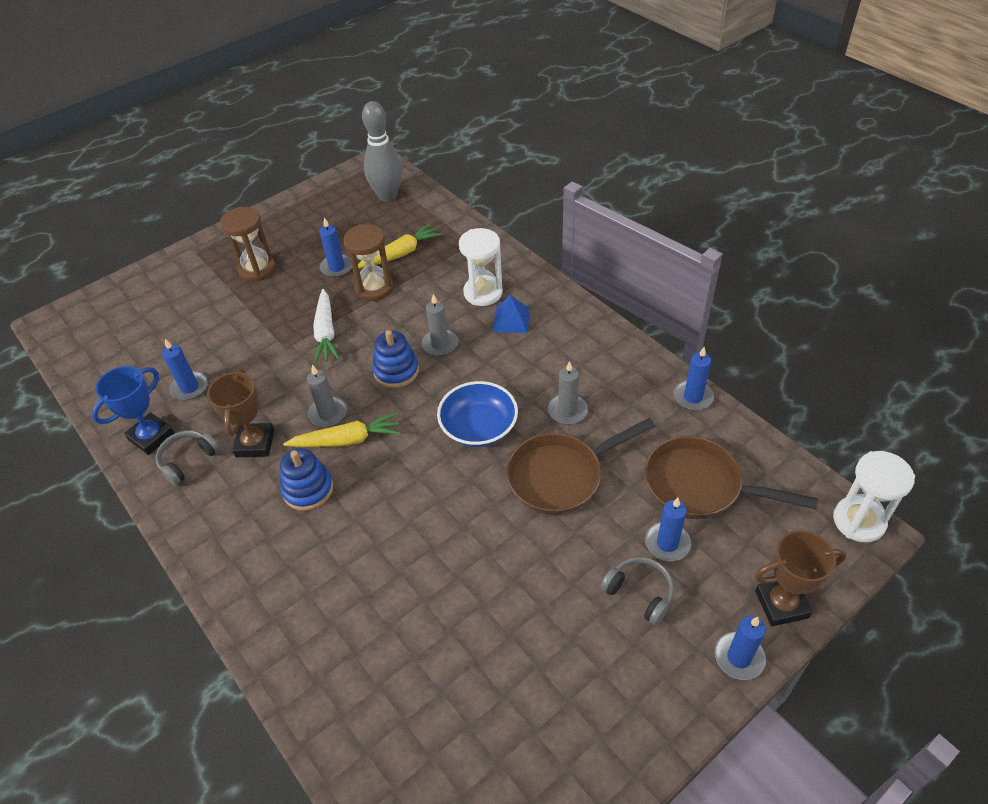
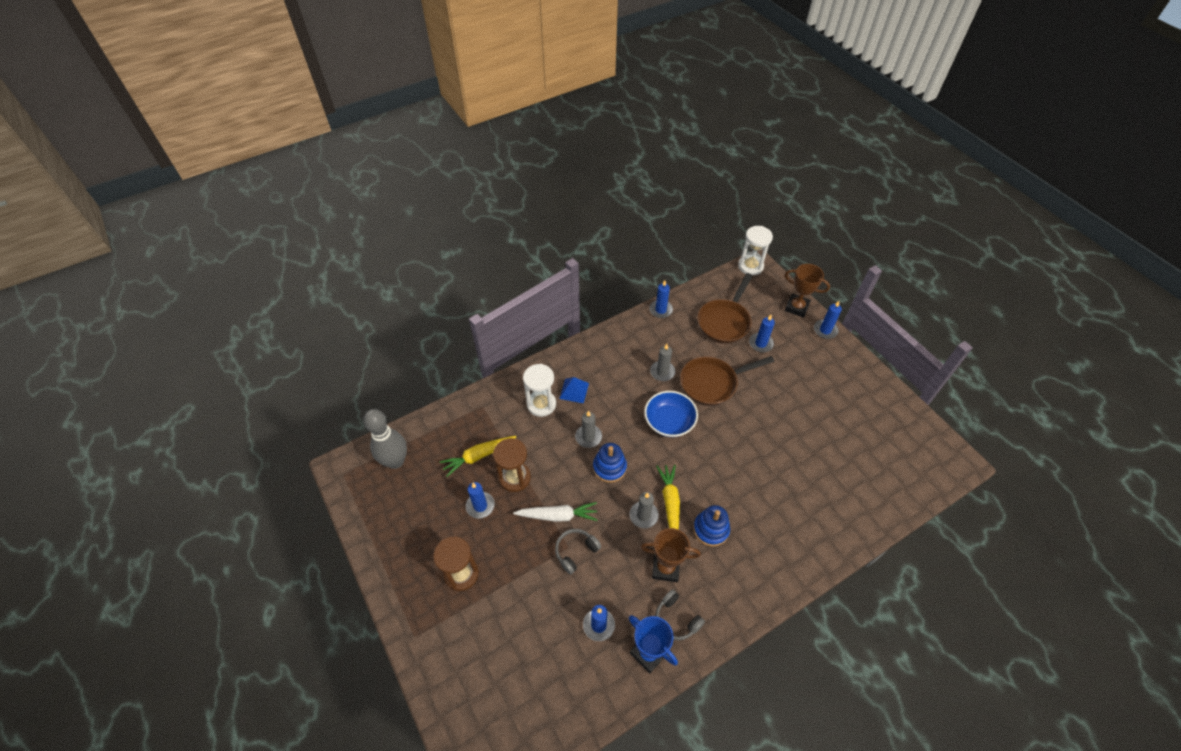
camera: 85 degrees left, 5 degrees up
yellow carrot [358,223,442,269] -> yellow carrot turned 90 degrees counterclockwise [440,436,516,477]
brown pan [506,418,655,515] -> brown pan turned 90 degrees clockwise [680,356,774,406]
grey headphones [601,557,674,625] -> grey headphones moved to [555,529,601,574]
brown trophy [754,530,846,626] -> brown trophy turned 60 degrees counterclockwise [785,264,830,318]

